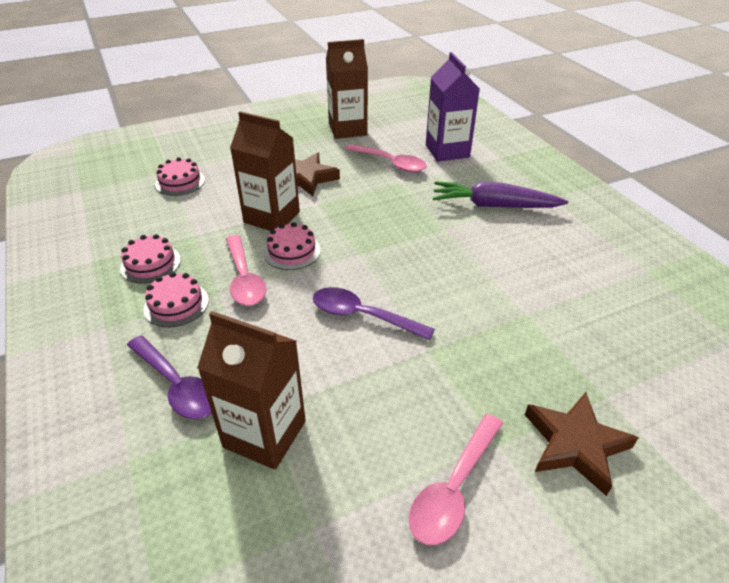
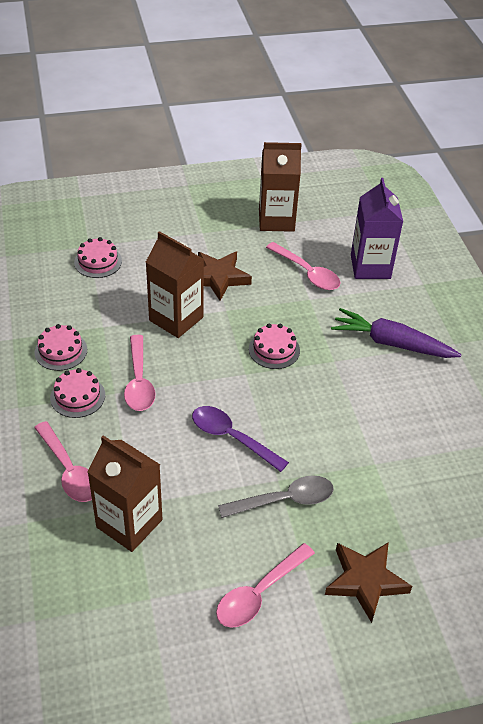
camera: 10 degrees right, 5 degrees up
purple spoon [127,335,212,419] -> pink spoon [34,421,92,502]
pink cake [264,222,321,270] -> pink cake moved to [249,324,300,369]
none -> grey spoon [218,475,334,518]

